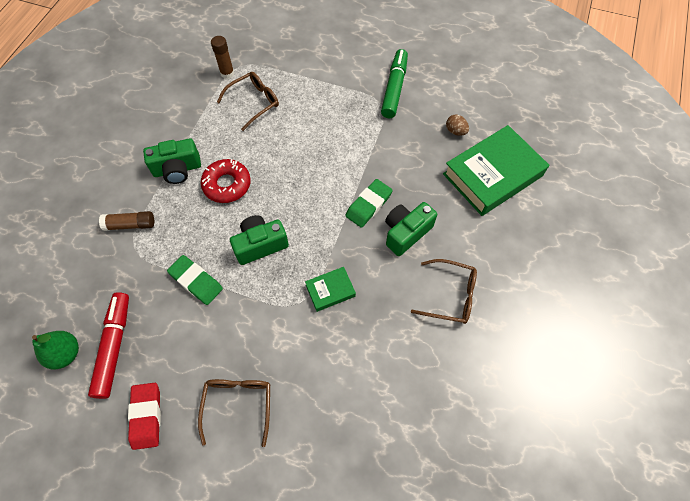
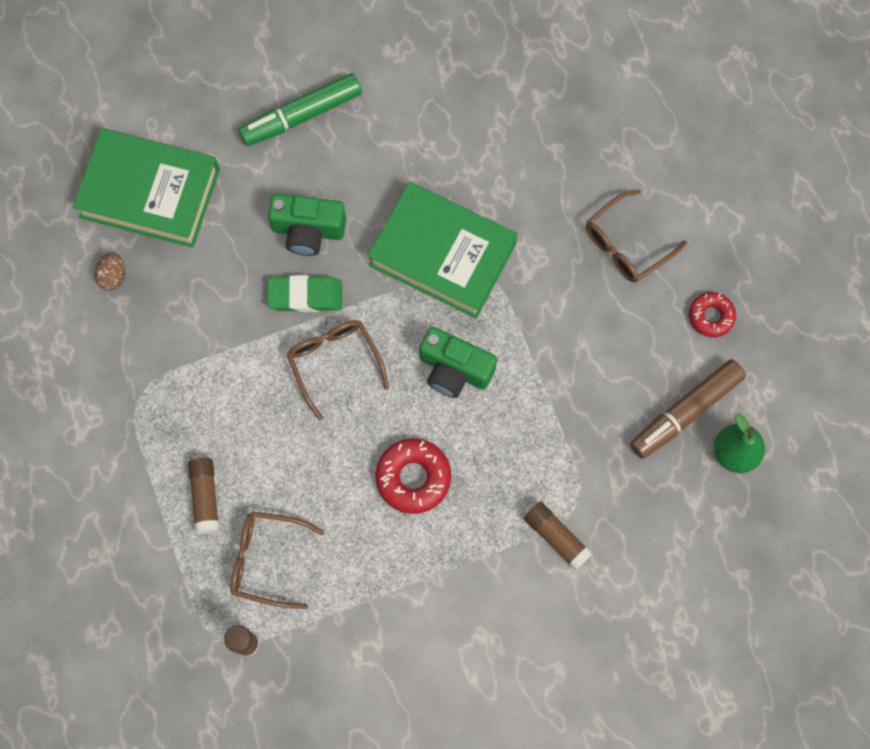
camera: 130 degrees left, 10 degrees up
red marker [88,292,129,399] -> brown marker [630,359,746,459]
red eraser [128,383,161,450] -> red donut [689,292,736,337]
green camera [143,139,201,184] -> none
green eraser [167,255,223,305] -> none
green book [305,267,356,312] -> green book [368,182,518,318], size x2.16
green marker [381,49,408,118] -> green marker moved to [238,73,362,146]
brown glasses [411,259,477,324] -> brown glasses moved to [287,320,389,421]
none -> brown glue stick [188,458,220,534]

